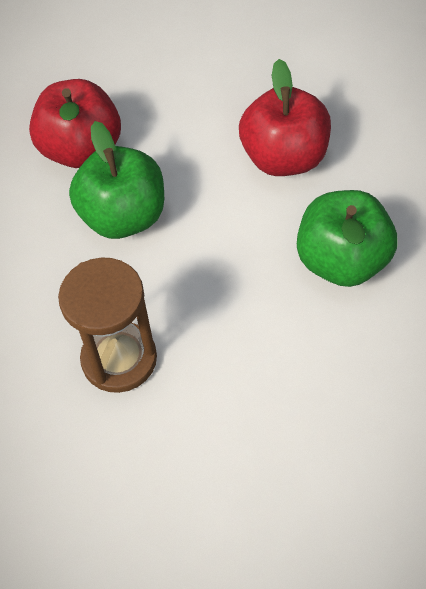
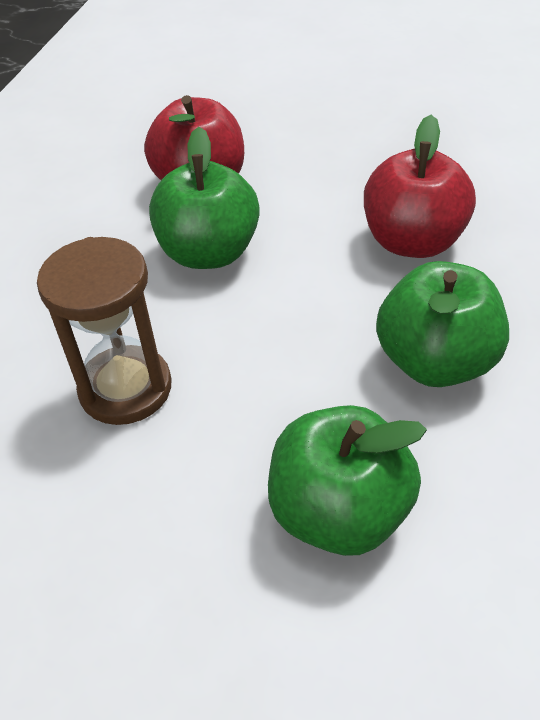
camera: 20 degrees right, 10 degrees down
none -> green apple [268,405,427,556]

